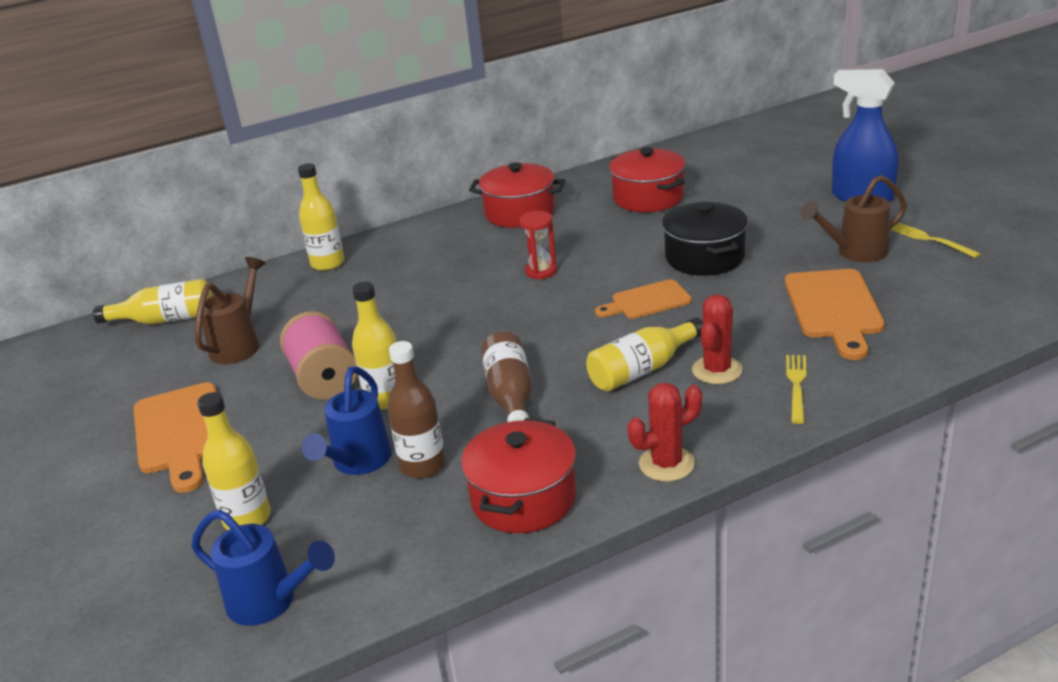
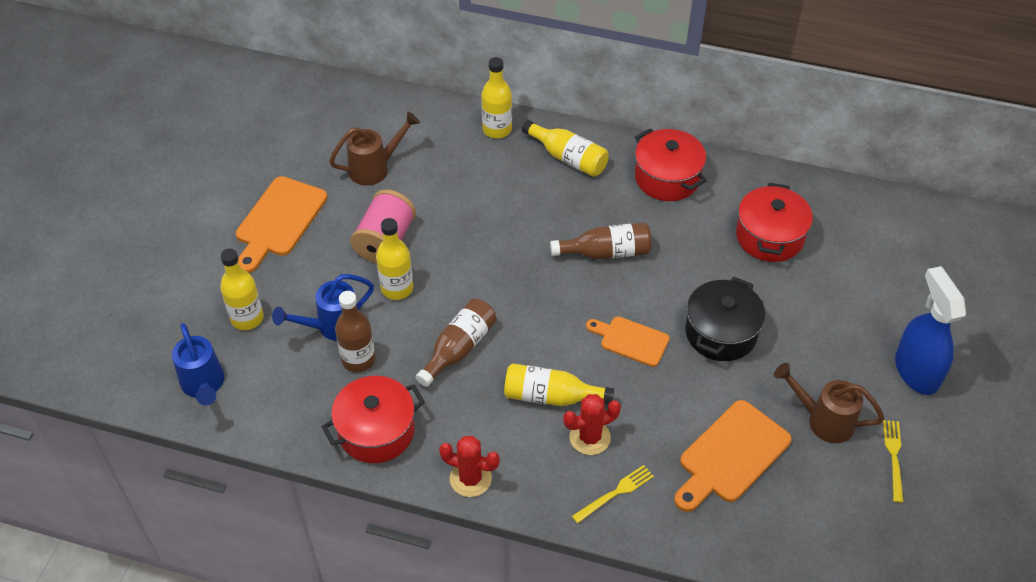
camera: 40 degrees right, 20 degrees up
yellow bottle [93,279,213,325] -> yellow bottle moved to [522,120,609,177]
red hourglass [520,211,557,279] -> brown bottle [550,222,651,260]

